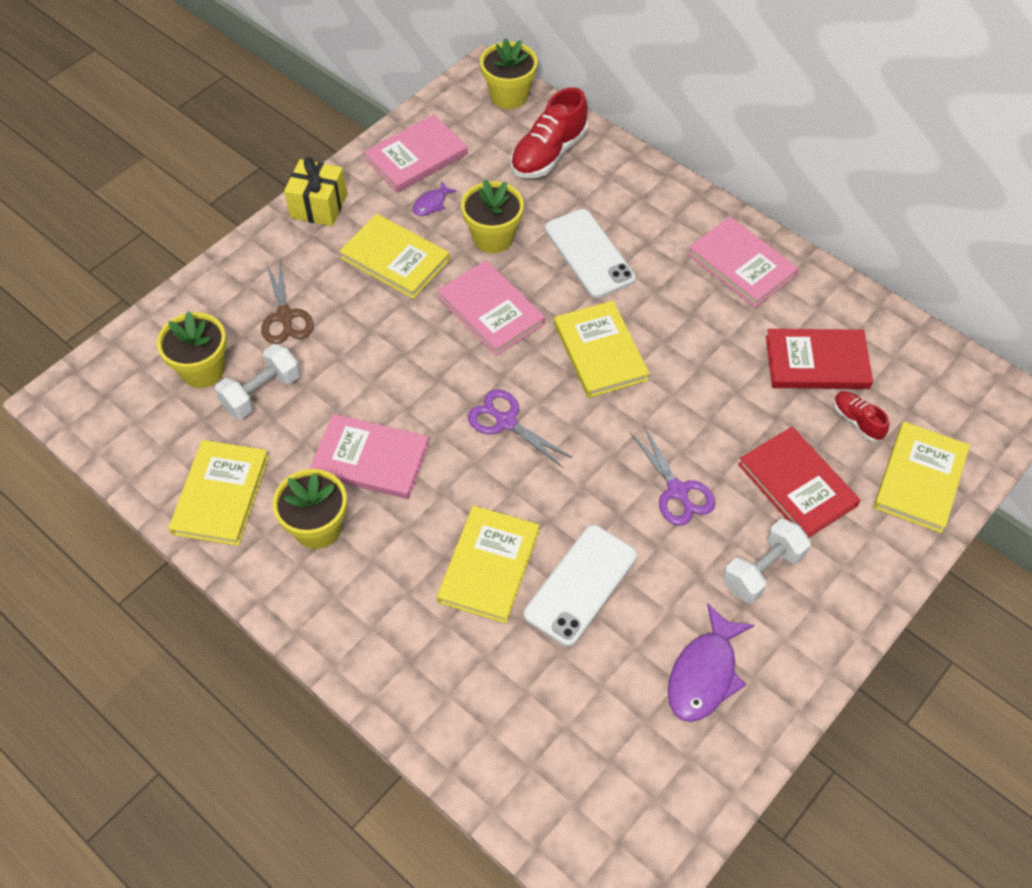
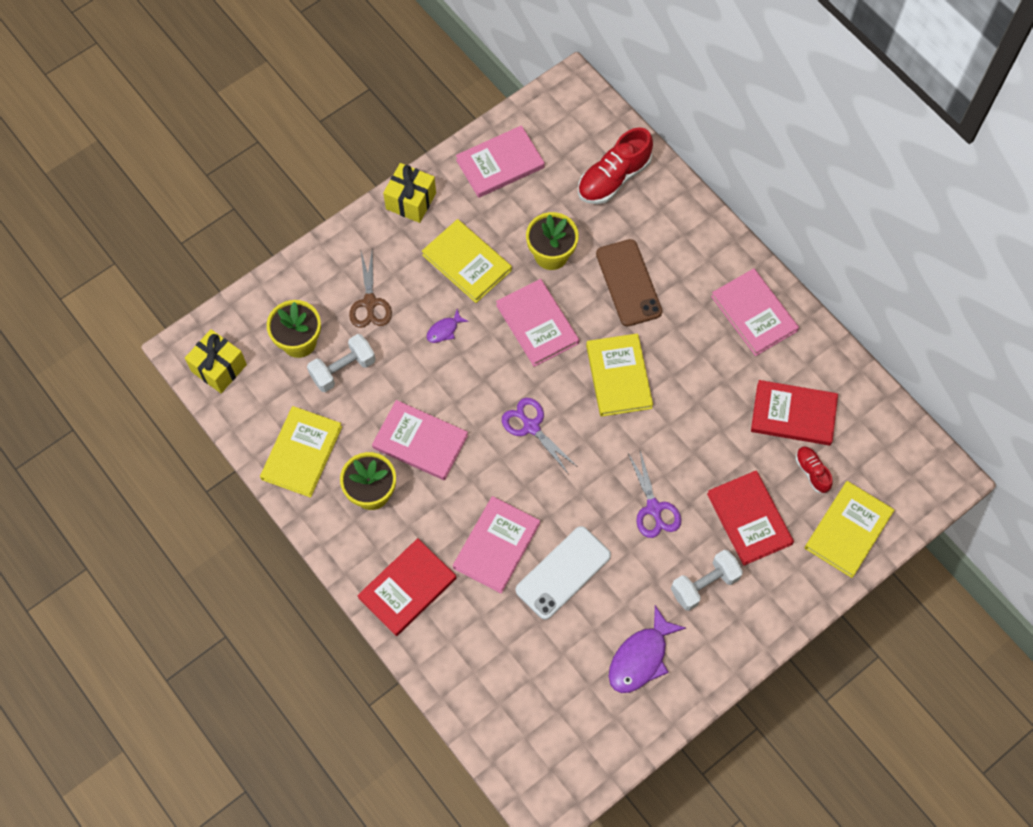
camera: 10 degrees right, 10 degrees up
purple fish [413,181,457,216] -> purple fish moved to [427,309,469,343]
yellow book [437,506,540,623] -> pink book [453,496,540,594]
yellow flower pot [480,38,538,109] -> none
white phone [545,209,636,298] -> brown phone [596,239,662,326]
none -> yellow gift [185,329,247,393]
none -> red book [357,538,456,636]

